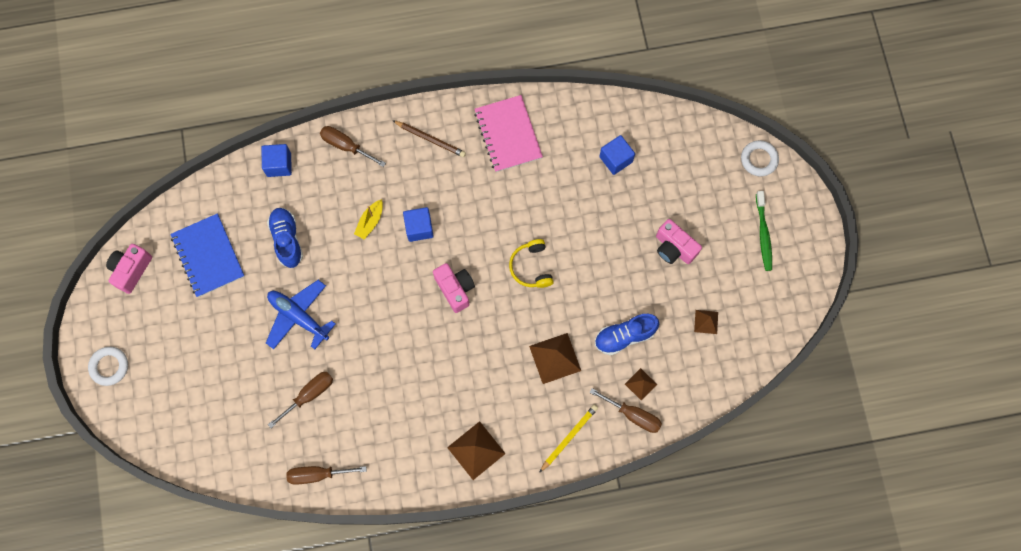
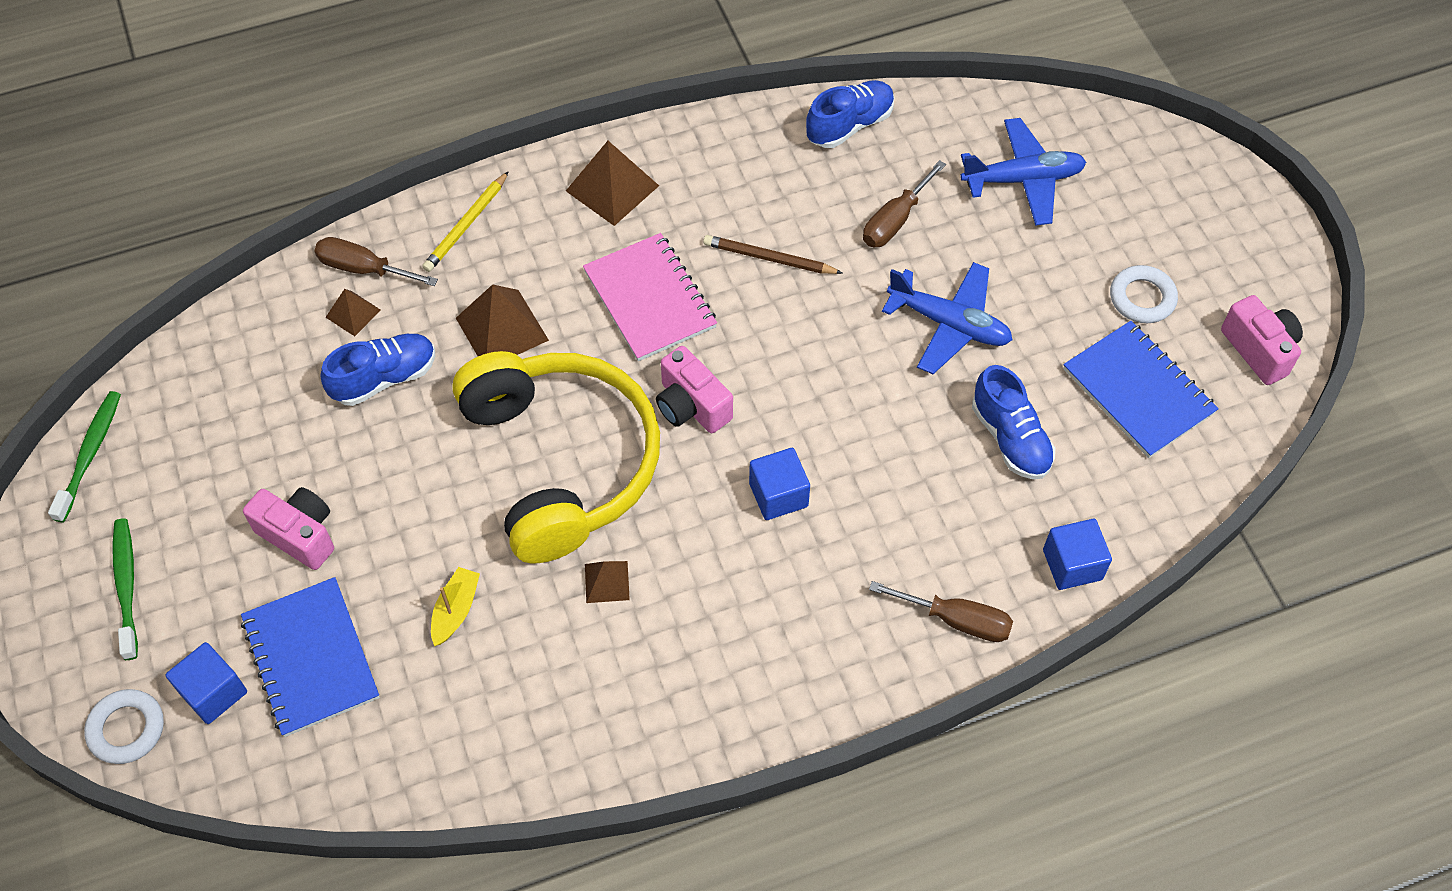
camera: 170 degrees right, 15 degrees down
white ring [88,346,128,386] -> white ring moved to [1110,265,1178,323]
pink camera [106,244,152,294] -> pink camera turned 45 degrees counterclockwise [1221,295,1303,385]
brown screwdriver [286,466,367,485] -> blue shoe [806,80,895,148]
yellow boat [354,199,383,239] -> yellow boat moved to [431,567,480,646]
brown pencil [392,120,466,157] -> brown pencil moved to [703,235,842,274]
pink notebook [474,95,543,172] -> pink notebook moved to [583,233,717,361]
yellow headphones [509,239,554,288] -> yellow headphones [453,351,660,563], size x2.44
blue cube [599,135,635,175] -> blue cube moved to [166,642,247,724]
brown pyramid [694,310,718,334] -> brown pyramid moved to [585,561,630,603]
none -> green toothbrush [48,391,121,522]
none -> blue notebook [241,577,380,737]
none -> blue plane [960,118,1086,226]

